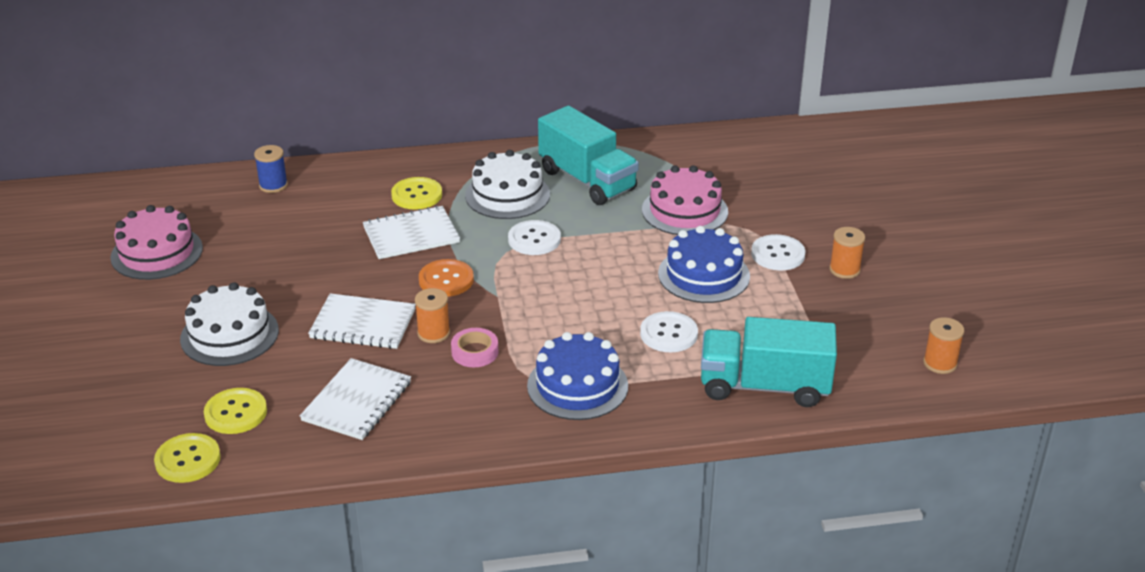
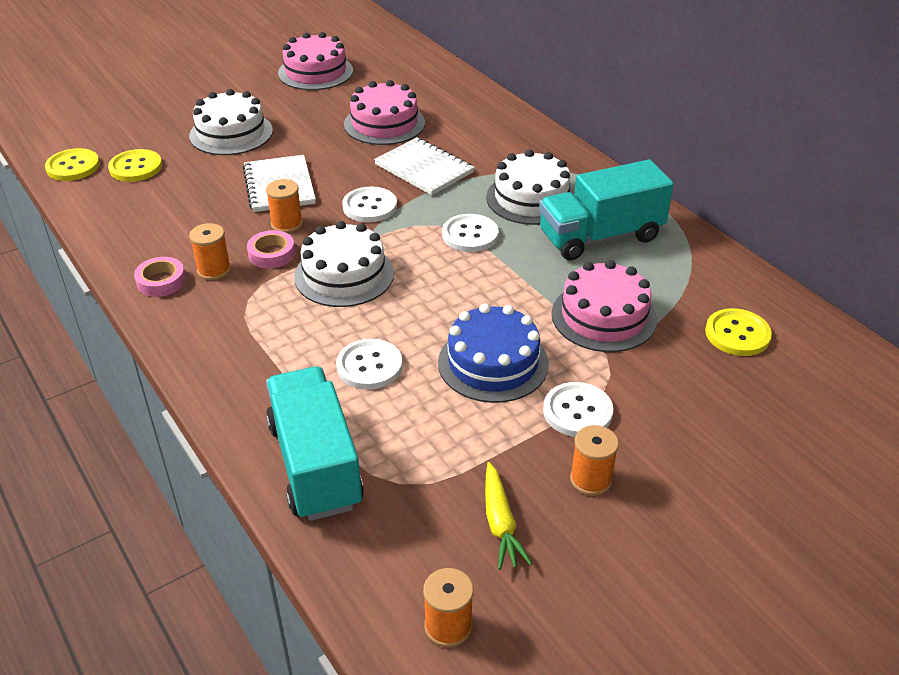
camera: 65 degrees right, 5 degrees up
blue spool [254,145,288,193] -> none
white notebook [300,358,411,440] -> none
yellow button [391,177,442,209] -> yellow button moved to [705,308,772,356]
orange button [419,259,474,297] -> white button [342,186,397,223]
blue cake [527,332,628,420] -> none
turquoise truck [538,105,639,205] -> turquoise truck turned 45 degrees clockwise [539,159,674,260]
none -> pink tape [134,257,186,297]
none -> orange spool [189,223,231,280]
none -> white cake [294,221,394,307]
none -> pink cake [344,80,425,145]
none -> yellow carrot [485,462,532,570]

